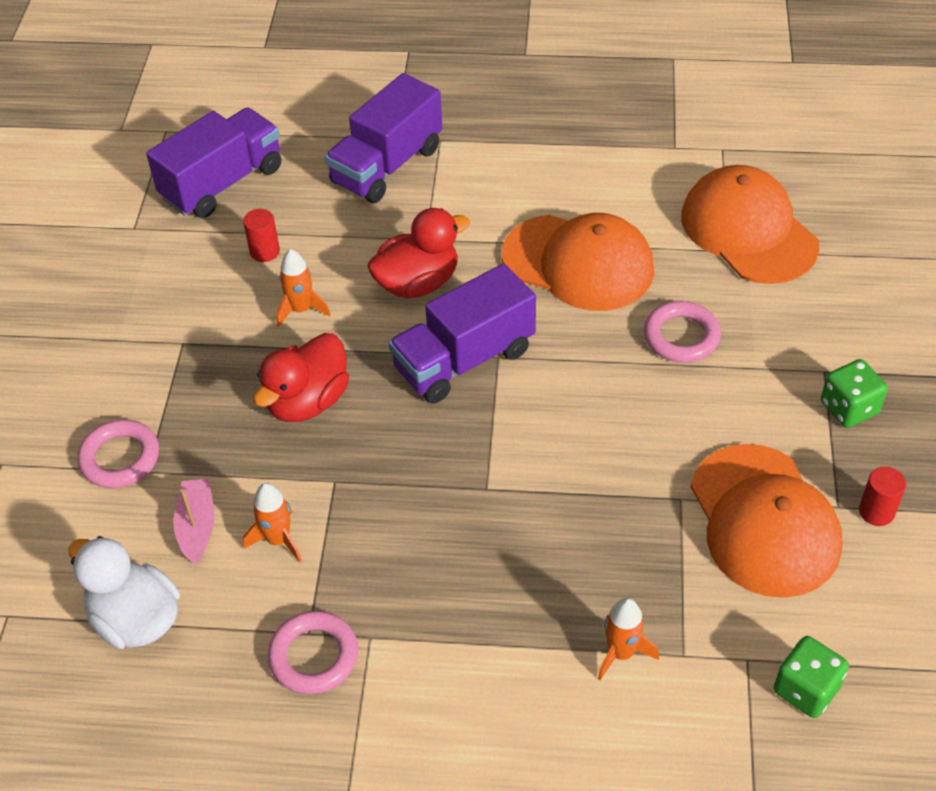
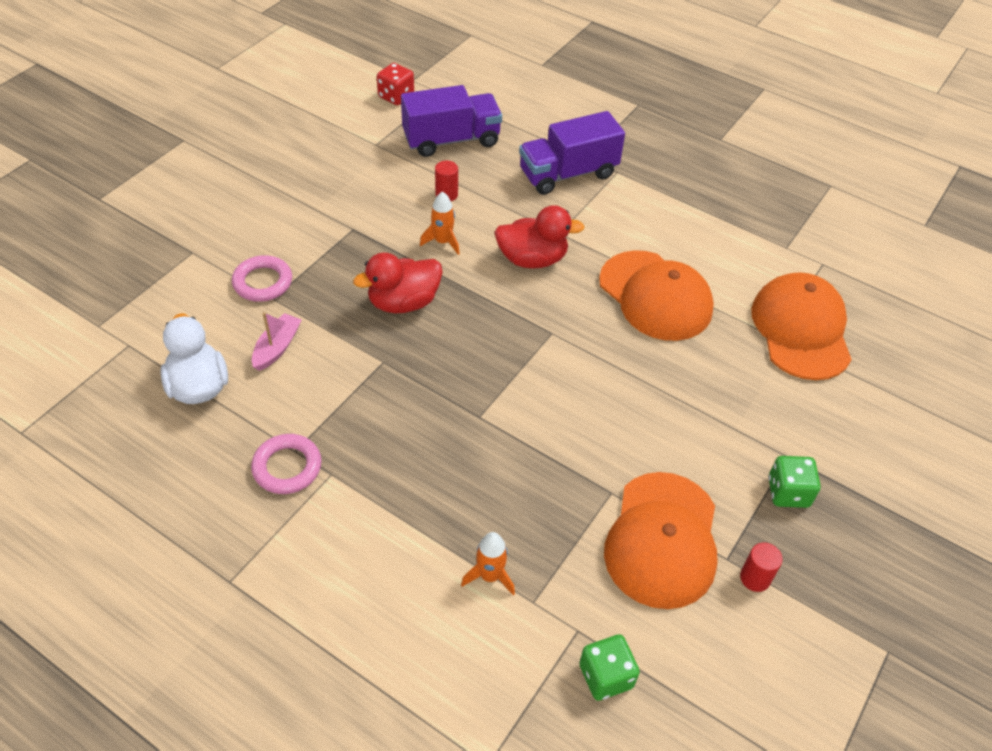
camera: 25 degrees right, 0 degrees up
orange rocket [243,483,302,562] -> none
purple truck [389,264,536,404] -> none
pink ring [644,301,721,363] -> none
none -> red dice [377,63,414,105]

